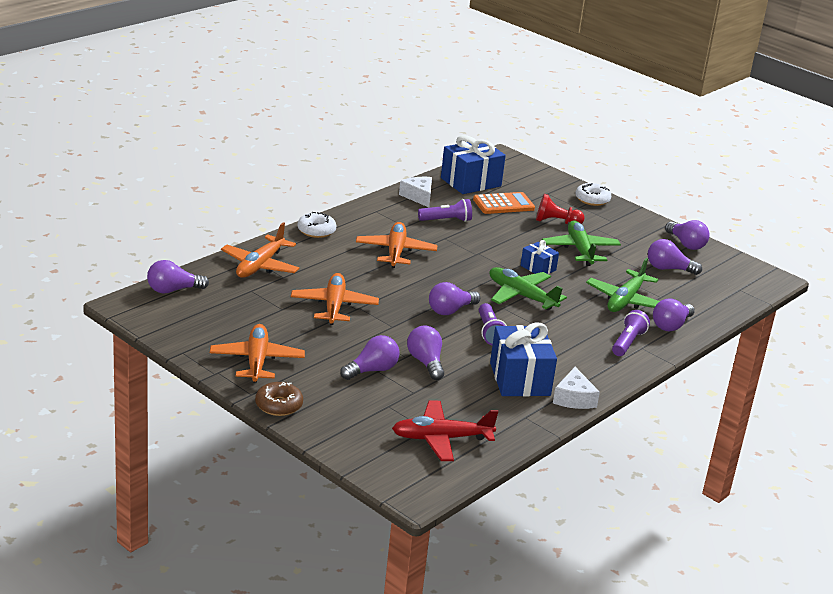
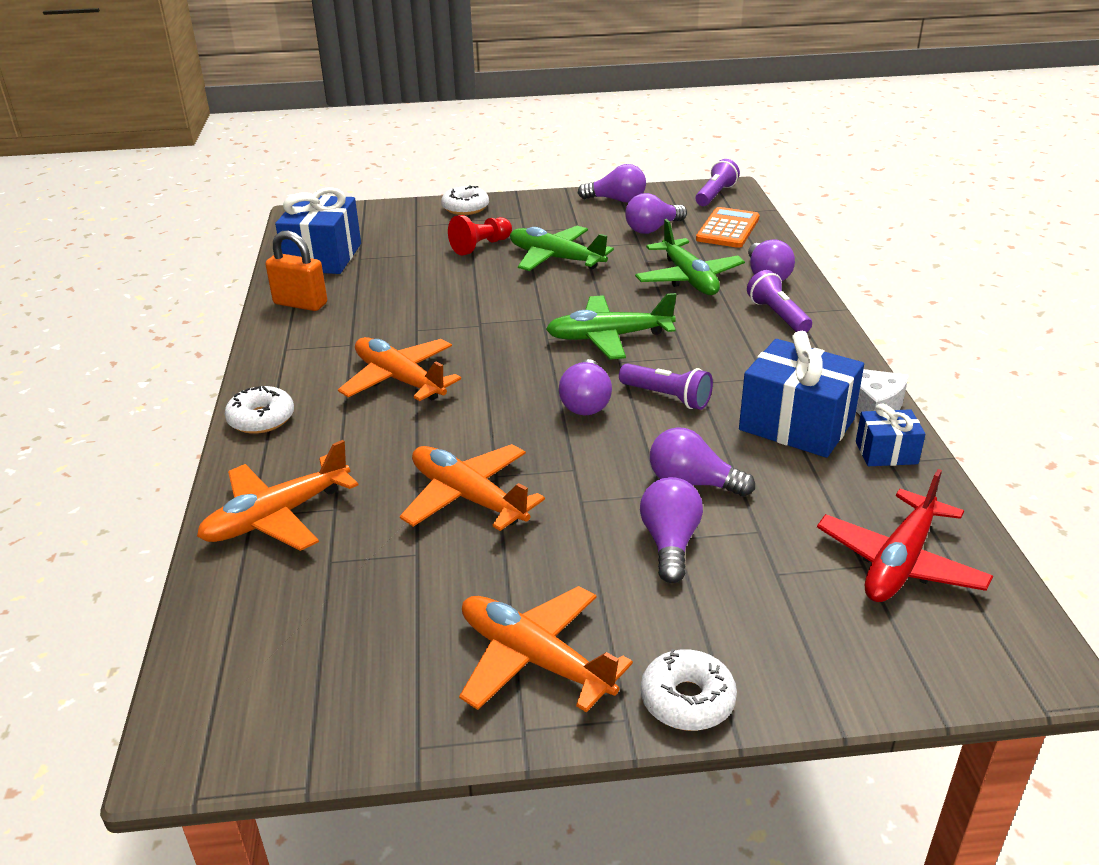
camera: 45 degrees left, 5 degrees up
purple light bulb [147,260,209,294] -> none
orange plane [221,222,300,278] -> orange plane turned 75 degrees clockwise [197,440,358,551]
brown donut [255,382,303,416] -> white donut [641,649,737,731]
white cheese [399,177,432,207] -> orange padlock [265,230,327,311]
purple flashlight [418,199,472,222] -> purple flashlight moved to [695,159,740,206]
orange calculator [473,192,535,214] -> orange calculator moved to [696,207,760,248]
blue gift [520,240,559,274] -> blue gift moved to [856,404,925,466]

